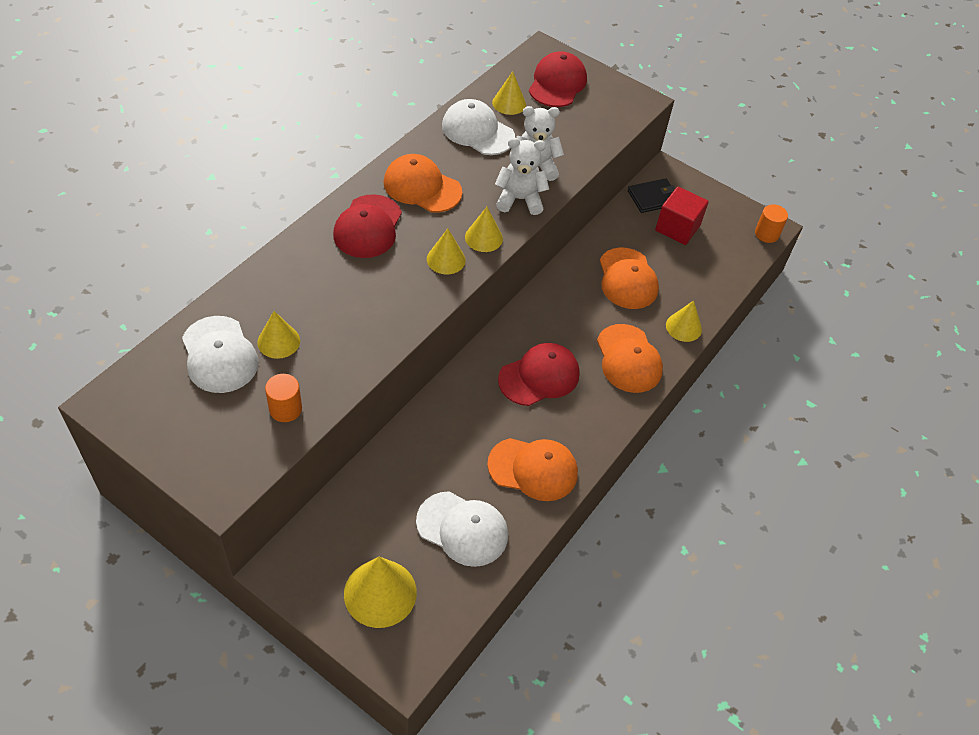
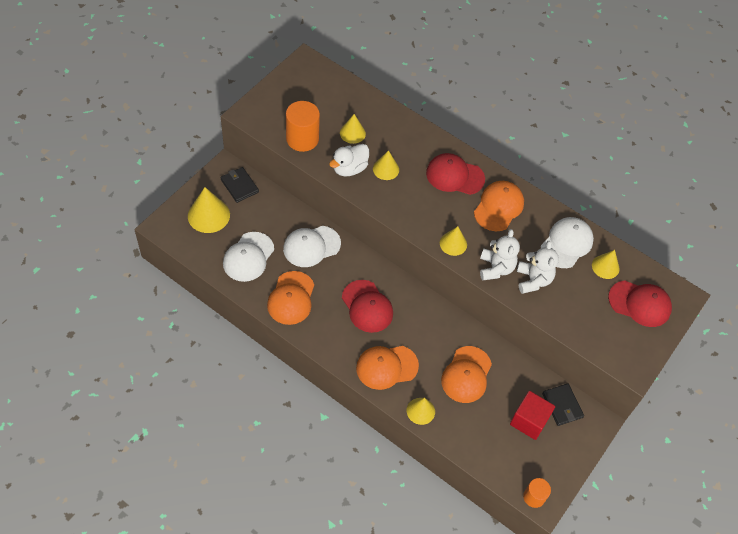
camera: 90 degrees right, 5 degrees up
white cap [182,316,259,393] -> white cap moved to [283,226,341,267]
orange cylinder [265,374,302,422] -> orange cylinder [286,101,320,152], size x1.70
yellow cone [427,229,466,274] -> yellow cone moved to [373,150,399,180]
orange cap [600,247,659,309] -> orange cap turned 60 degrees counterclockwise [441,346,492,403]
none -> black wallet [220,167,259,203]
none -> white duck [329,144,369,176]

